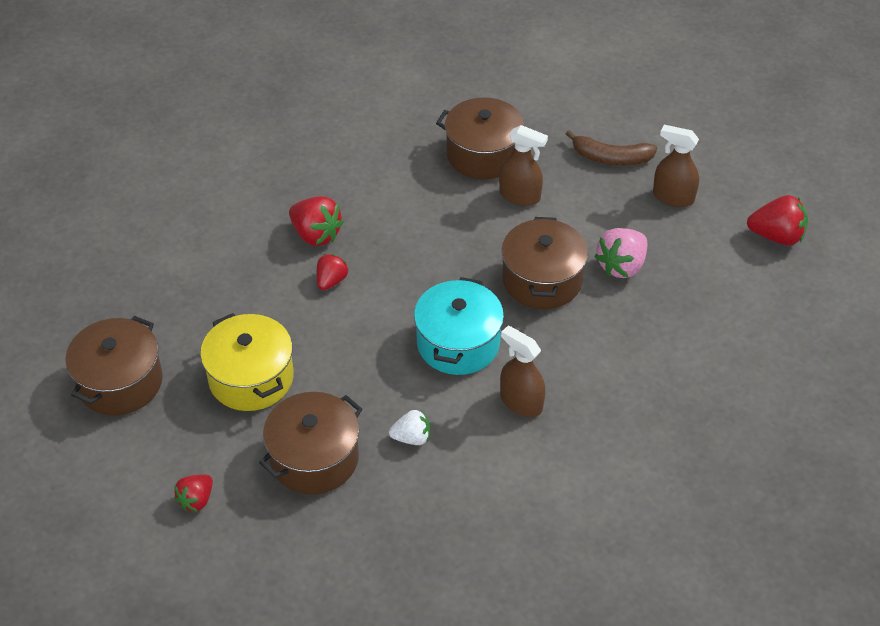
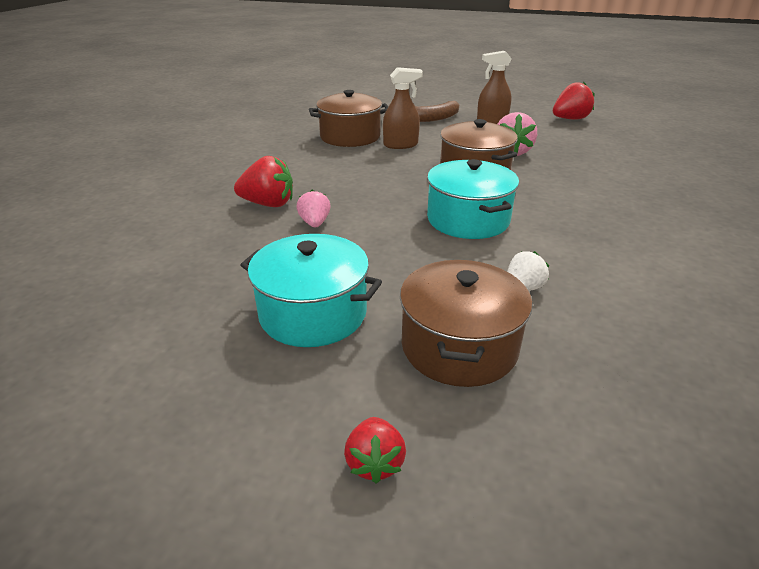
camera: 35 degrees left, 15 degrees down
brown pot [65,316,163,415] -> none
yellow pot [200,313,294,411] -> turquoise pot [241,234,382,347]
red strawberry [317,254,349,290] -> pink strawberry [296,190,331,227]
brown spray bottle [500,326,546,417] -> none

